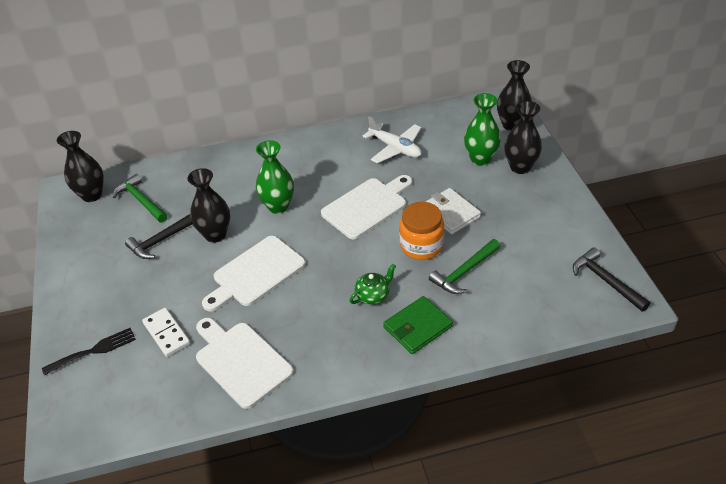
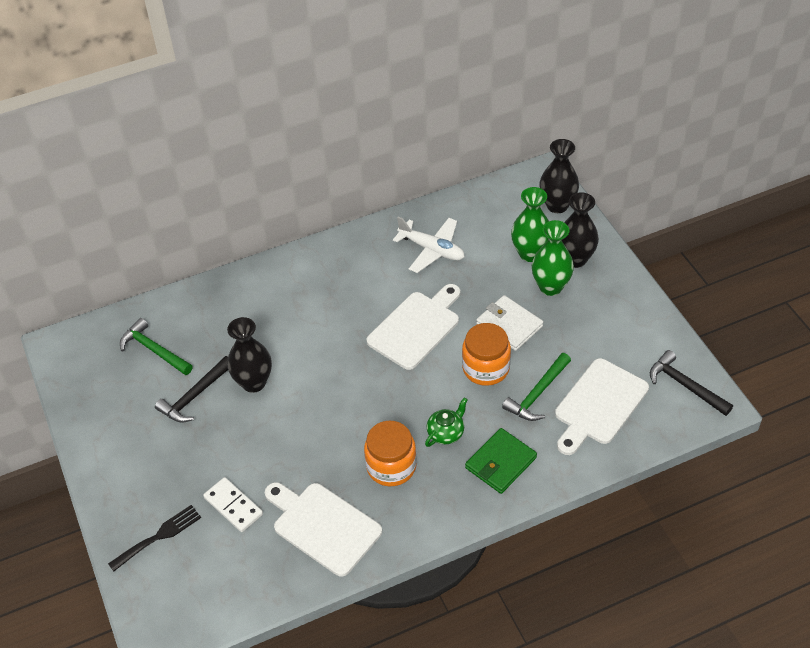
camera: 10 degrees left, 5 degrees up
black vase [57,131,104,202] -> none
white cutting board [202,236,306,312] -> white cutting board moved to [555,358,649,455]
green vase [256,140,294,214] -> green vase moved to [532,220,574,296]
none -> orange jar [364,421,417,486]

